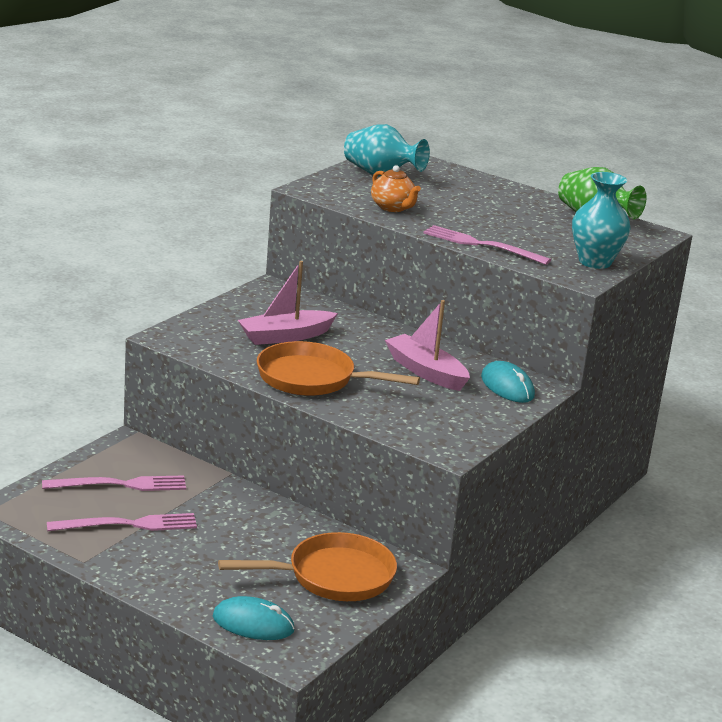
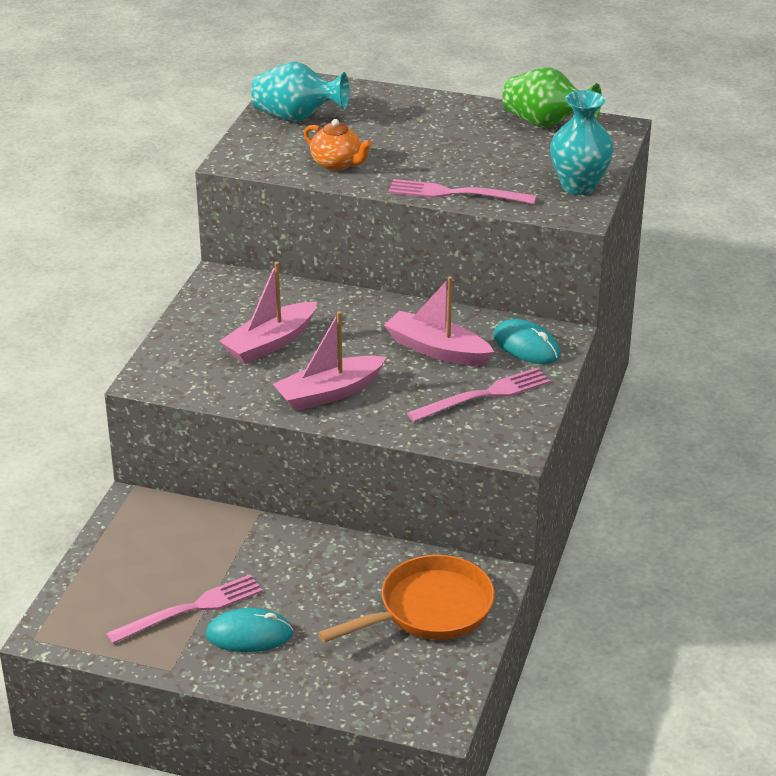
camera: 15 degrees left, 10 degrees up
pink fork [42,475,186,491] -> pink fork moved to [407,368,551,422]
turquoise mouse [213,596,295,640] -> turquoise mouse moved to [205,608,293,652]
orange pan [257,341,420,396] -> pink boat [273,311,387,411]

